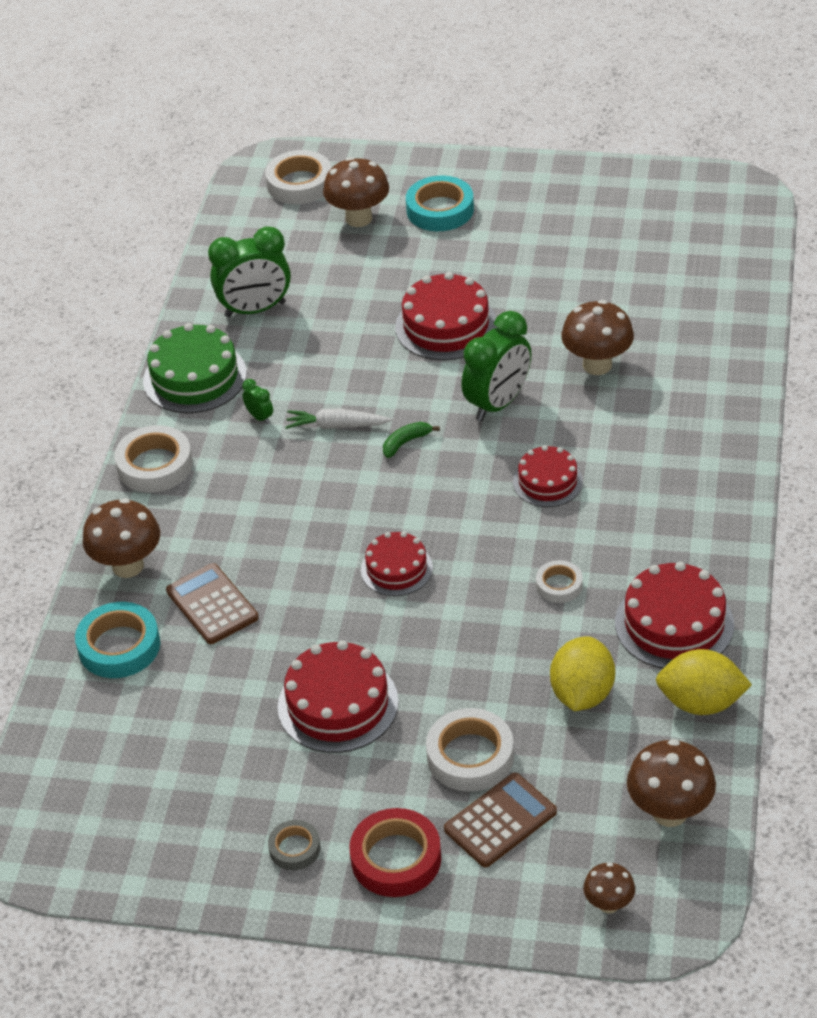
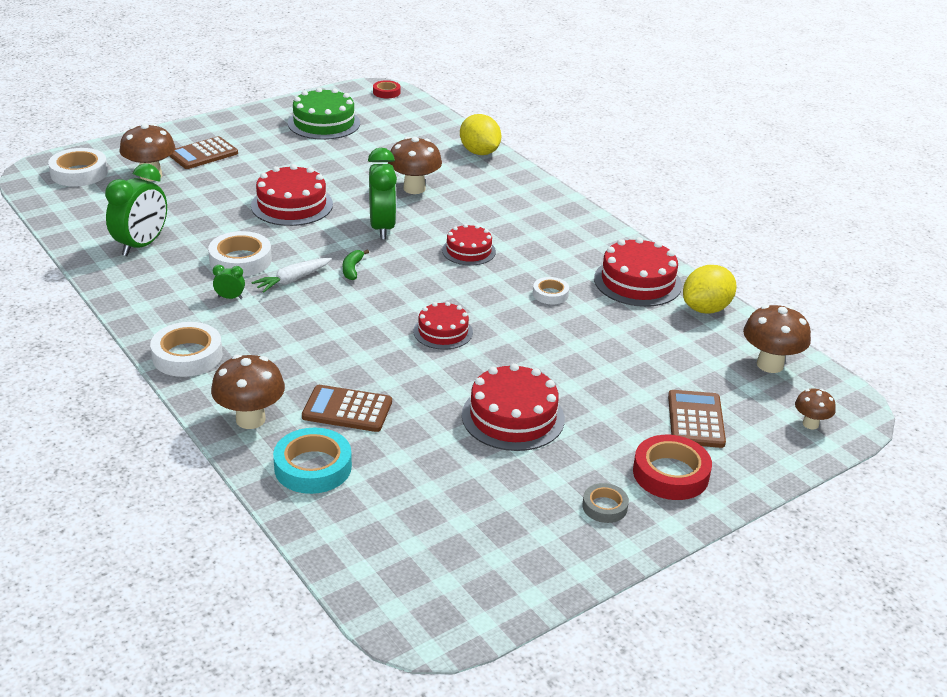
camera: 50 degrees left, 10 degrees down
green cake [143,323,247,413] -> green cake moved to [288,87,360,140]
turquoise tape [406,176,474,231] -> brown calculator [169,136,238,169]
white tape [426,708,514,792] -> white tape moved to [208,231,272,277]
yellow lemon [550,636,615,711] -> yellow lemon moved to [460,114,501,155]
none -> red tape [373,80,400,98]

